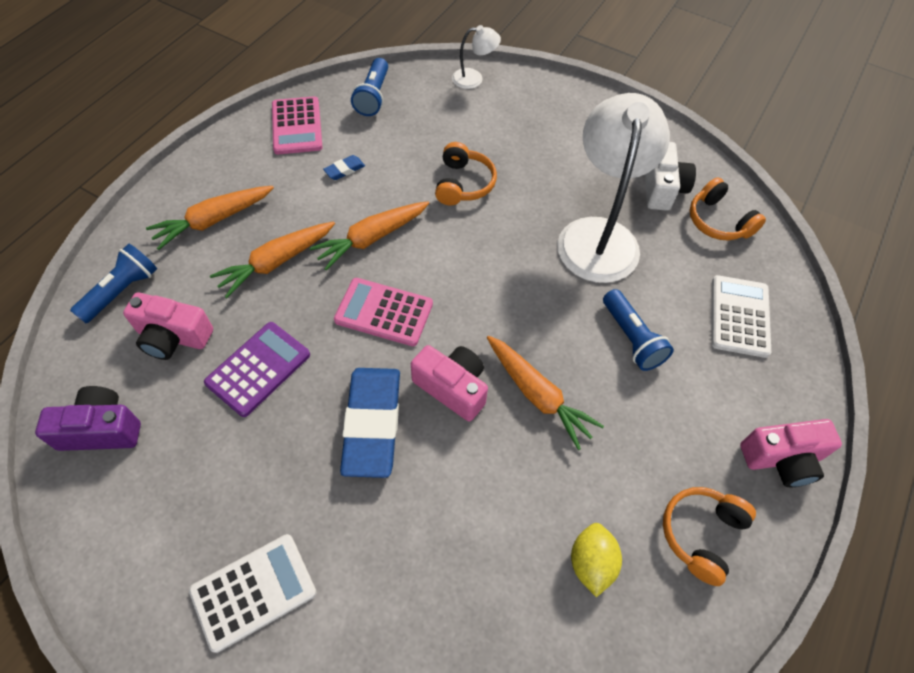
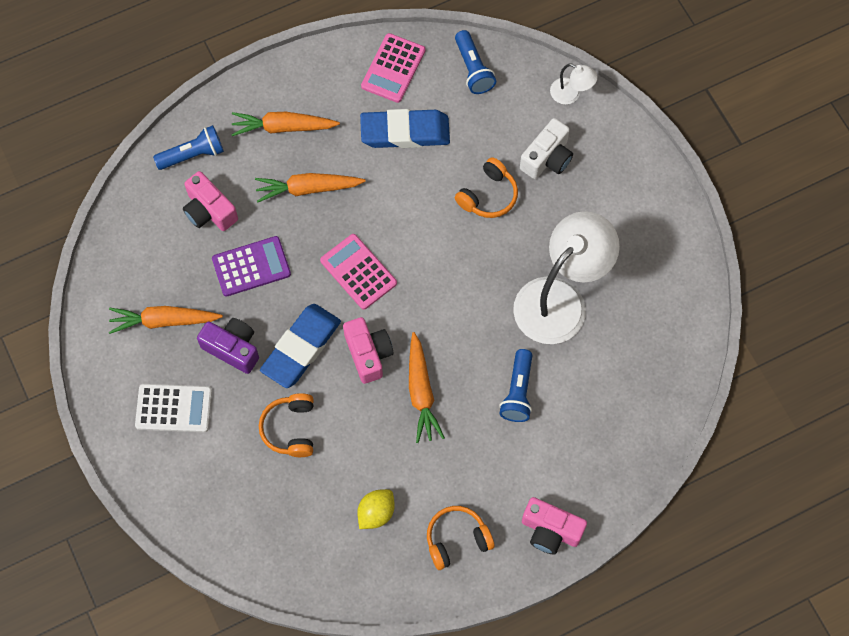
camera: 35 degrees right, 10 degrees up
purple camera [35,386,141,451] -> purple camera moved to [197,318,259,374]
orange carrot [310,201,429,270] -> orange carrot moved to [109,306,223,334]
blue eraser [323,155,365,180] -> blue eraser [360,109,450,148], size x2.47
blue flashlight [351,58,388,116] -> blue flashlight turned 60 degrees counterclockwise [455,30,496,94]
white camera [645,142,696,211] -> white camera moved to [520,118,573,179]
orange headphones [690,177,766,240] -> orange headphones moved to [259,393,314,457]
white calculator [712,275,771,358] -> none

